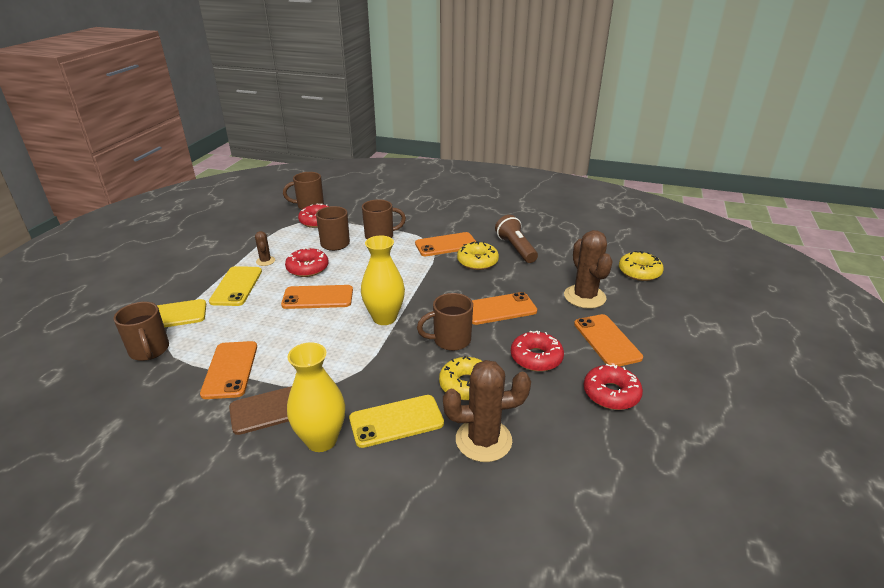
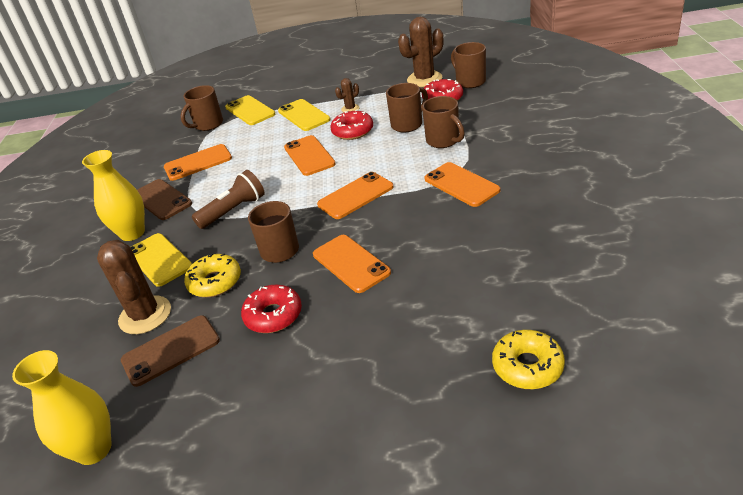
camera: 75 degrees right, 5 degrees up
yellow phone [209,266,262,306] -> yellow phone turned 75 degrees clockwise [278,99,330,131]
yellow vase [361,236,405,325] -> yellow vase moved to [12,350,111,465]
yellow donut [457,241,499,270] -> none
brown flashlight [495,215,538,263] -> brown flashlight moved to [192,170,265,229]
brown cactus [564,230,613,309] -> brown cactus moved to [398,17,443,87]
orange phone [574,314,643,366] -> orange phone moved to [317,172,394,219]
red donut [584,364,643,410] -> none
none -> brown phone [121,315,220,387]

